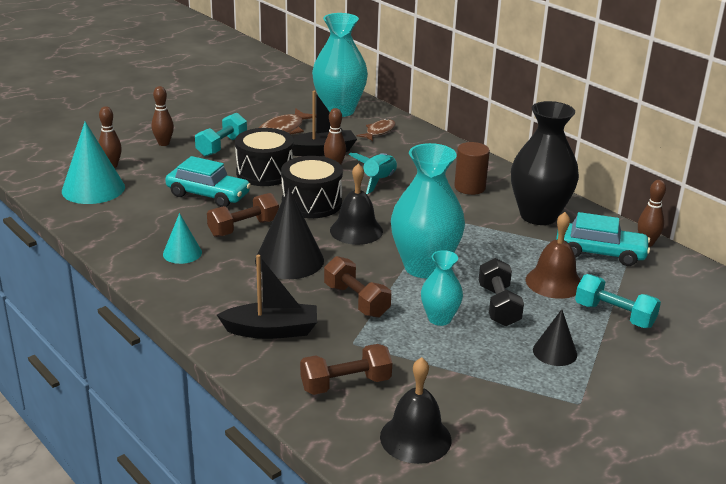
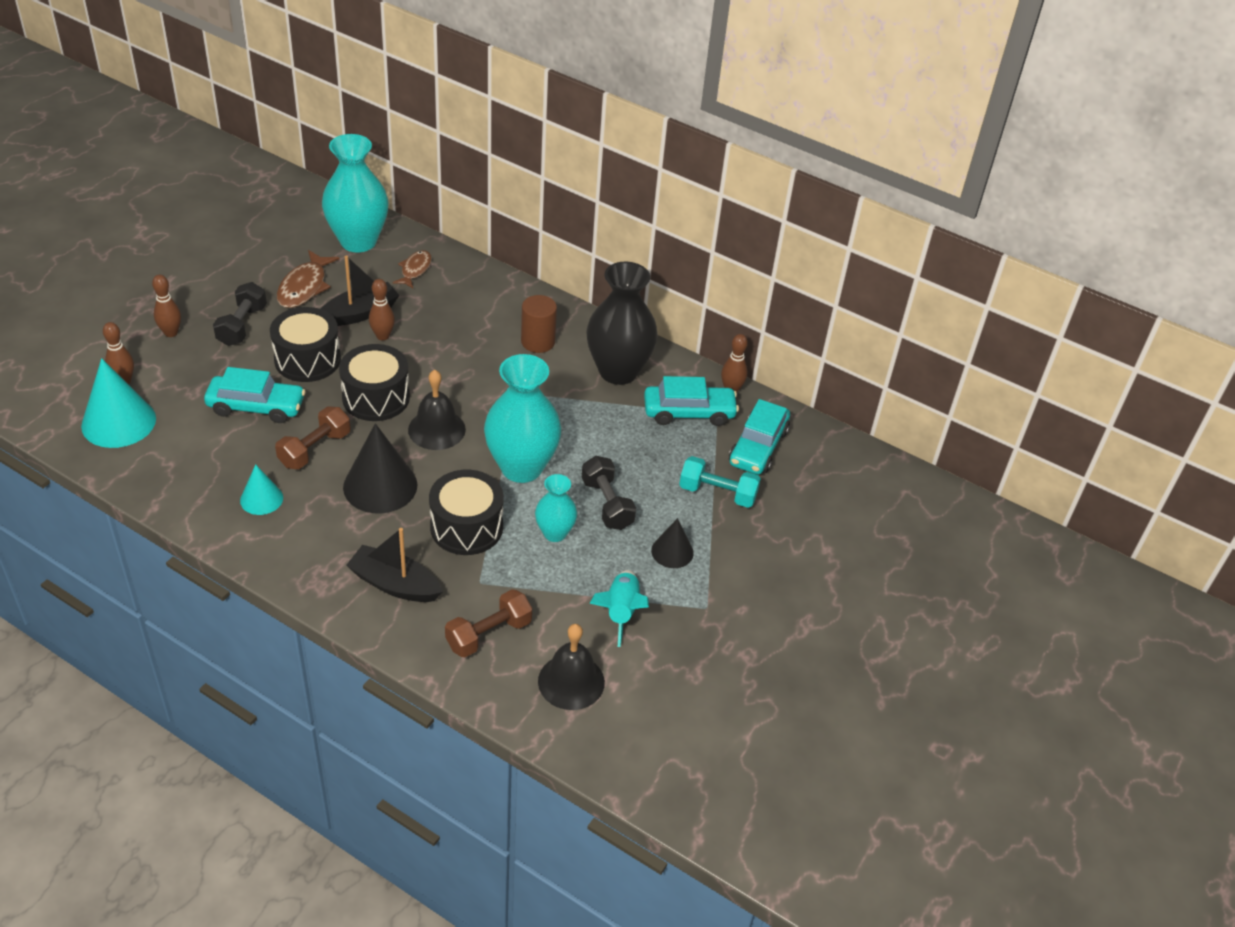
camera: 20 degrees left, 15 degrees up
turquoise dumbbell [195,113,247,156] -> black dumbbell [213,282,267,346]
black boat [217,255,317,339] -> black boat turned 135 degrees counterclockwise [346,528,443,602]
brown dumbbell [324,256,391,318] -> black drum [429,470,504,555]
turquoise rocket [349,153,397,194] -> turquoise rocket moved to [589,570,649,647]
brown bell [526,212,581,299] -> none
none -> turquoise car [729,399,790,475]

